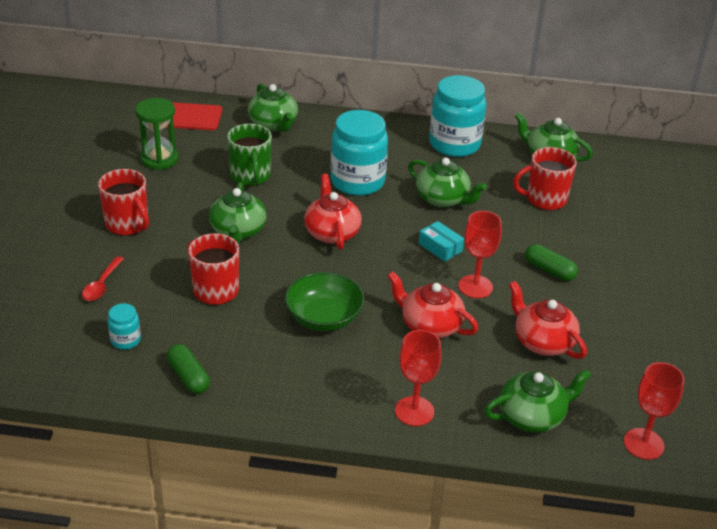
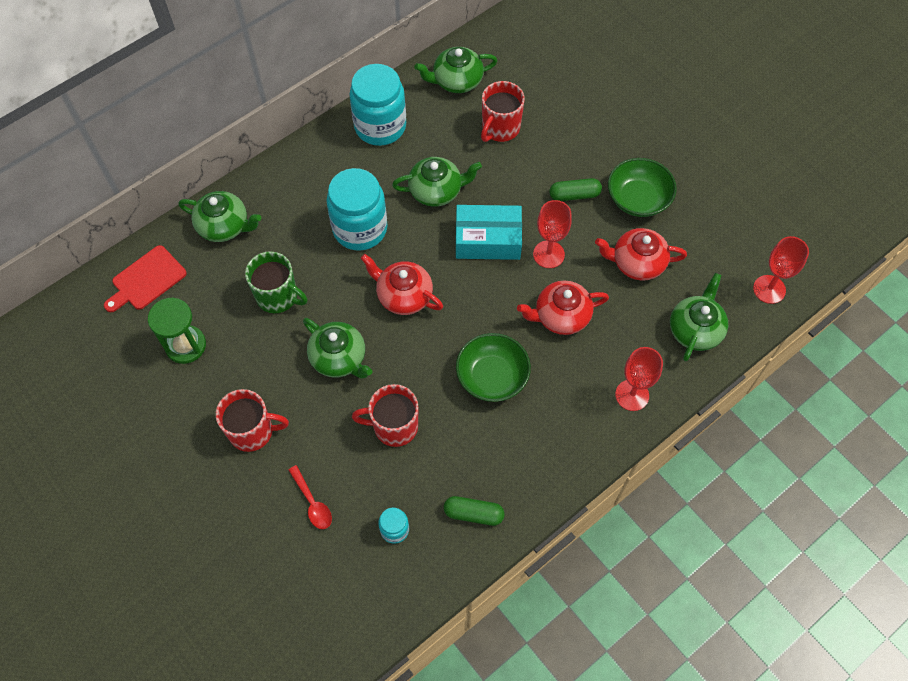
camera: 45 degrees left, 25 degrees up
turquoise box [419,221,464,262] -> turquoise box [456,205,522,260], size x1.84
none -> green bowl [608,158,677,217]

